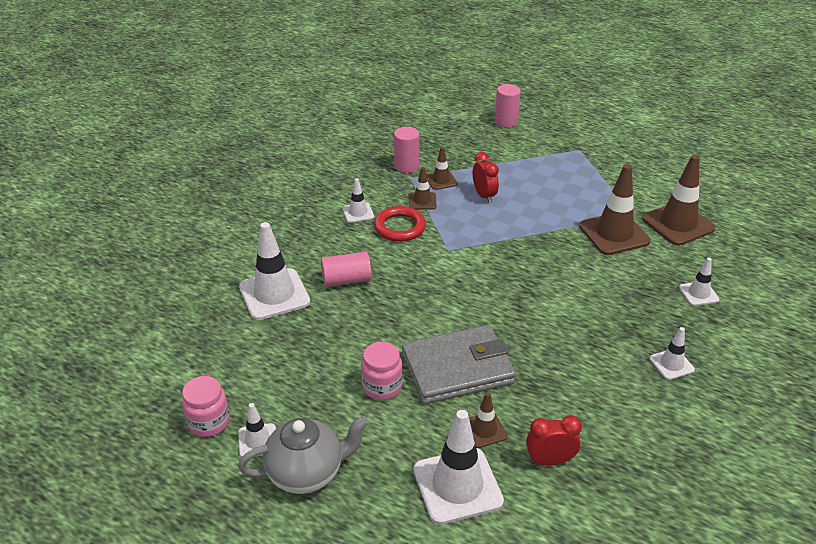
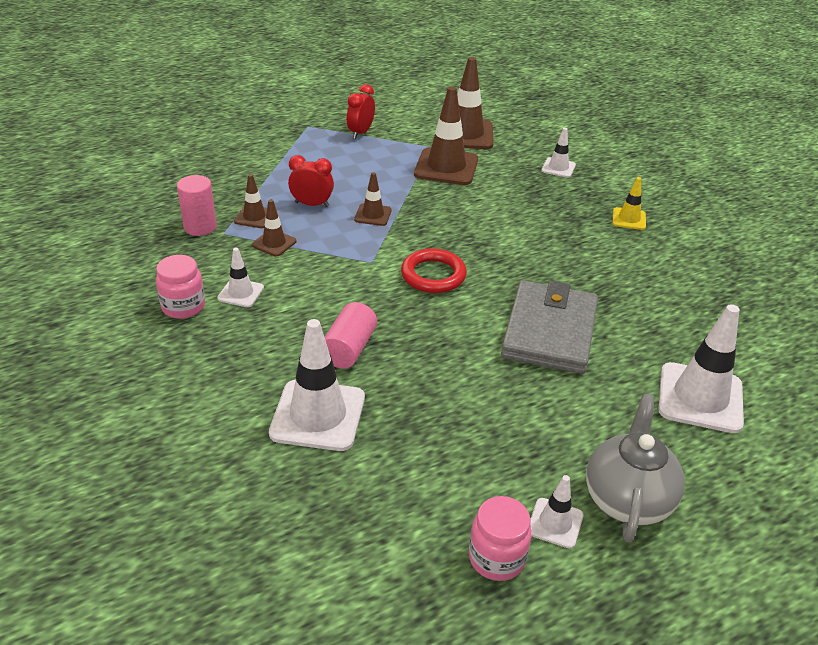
camera: 60 degrees left, 0 degrees up
pink jar [361,342,403,400] -> pink jar moved to [156,255,205,319]
red ring [374,206,426,242] -> red ring moved to [401,248,467,293]
brown traffic cone [469,392,508,448] -> brown traffic cone moved to [354,172,392,226]
pink cylinder [495,84,521,127] -> none
red clock [526,415,582,466] -> red clock moved to [347,84,375,139]
white traffic cone [650,327,695,380] -> yellow traffic cone [613,177,646,230]

